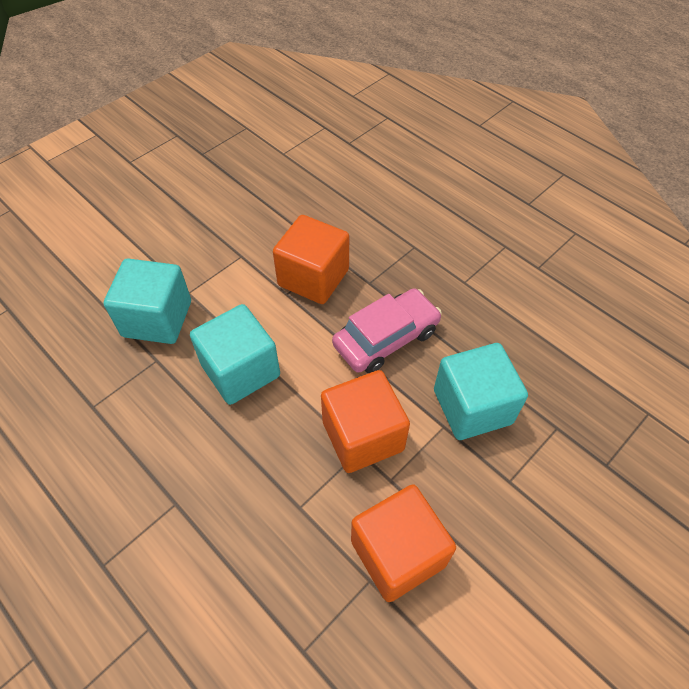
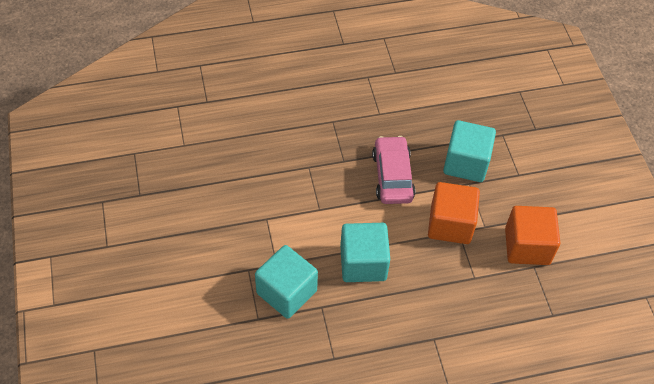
camera: 60 degrees left, 0 degrees up
orange cube [273,215,349,304] -> none

